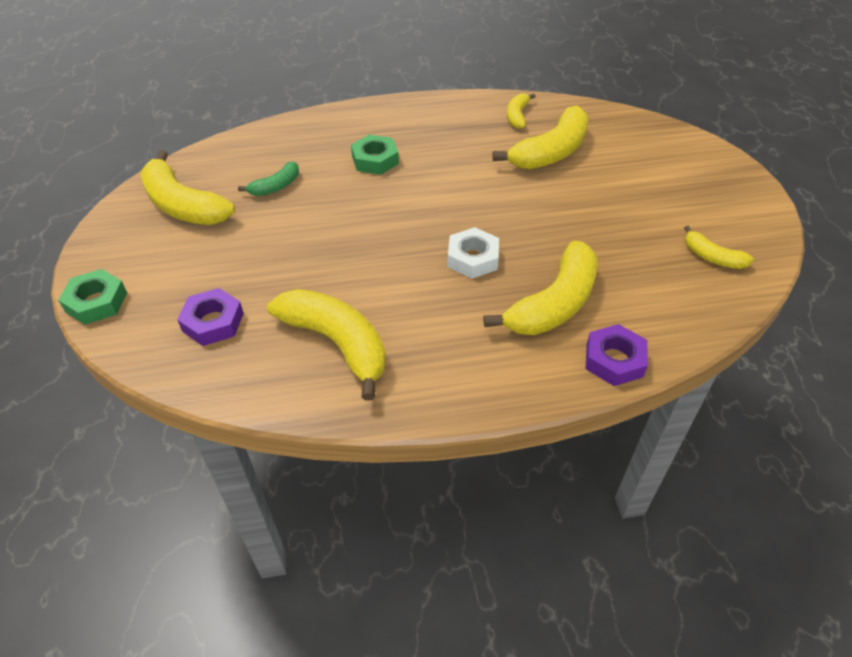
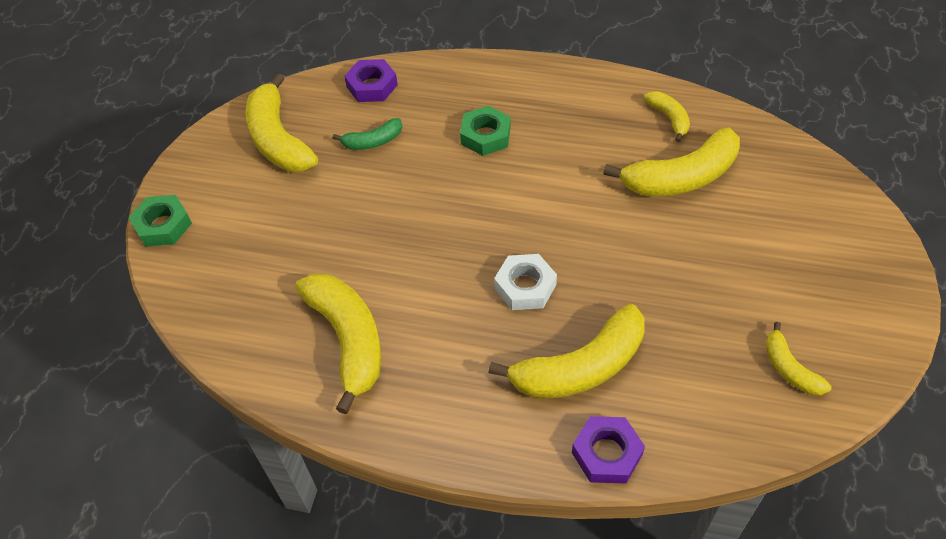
camera: 25 degrees right, 5 degrees up
purple nut [177,288,244,346] -> purple nut moved to [344,59,398,102]
yellow banana [507,93,535,129] -> yellow banana turned 120 degrees clockwise [644,91,690,142]

